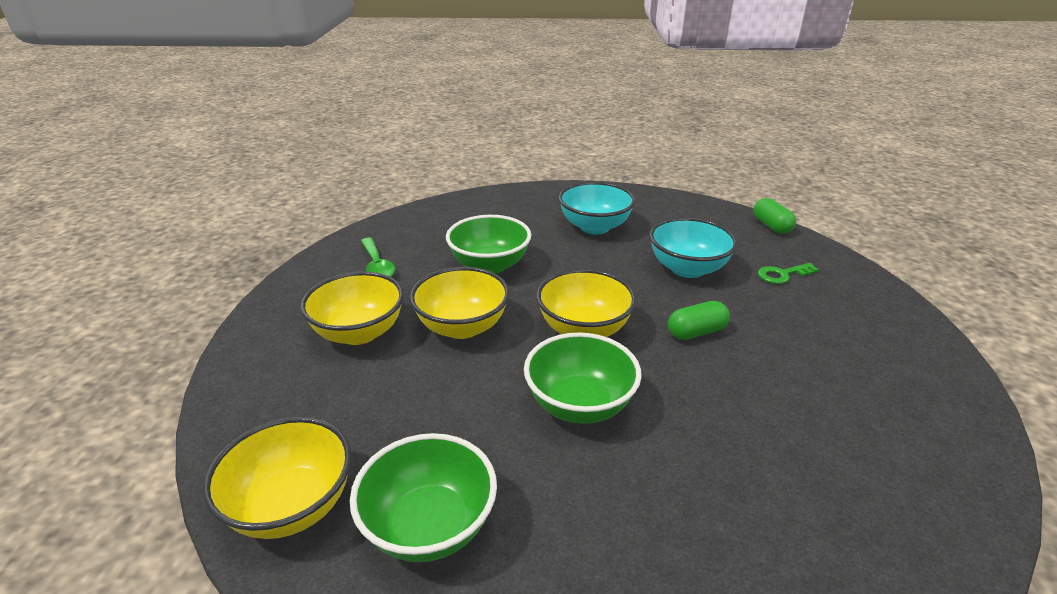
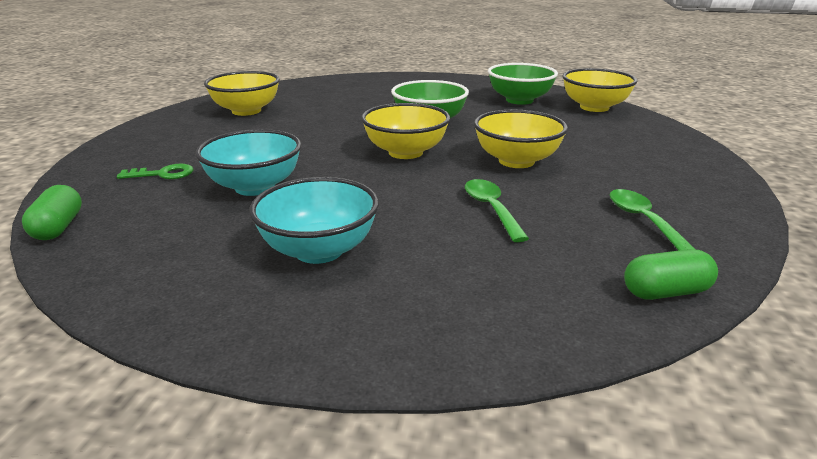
camera: 170 degrees left, 5 degrees down
yellow bowl [300,272,404,345] -> yellow bowl moved to [204,71,280,116]
green bowl [446,215,531,274] -> green spoon [465,179,529,242]
green capsule [668,301,730,340] -> green capsule moved to [624,249,718,300]

